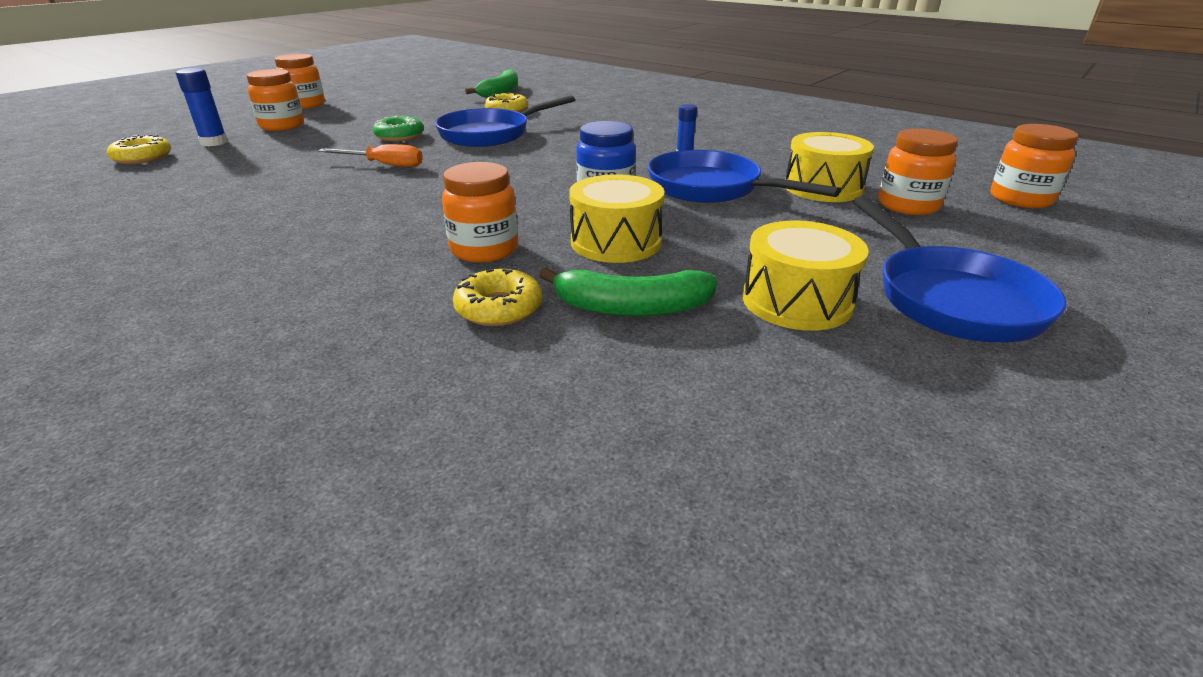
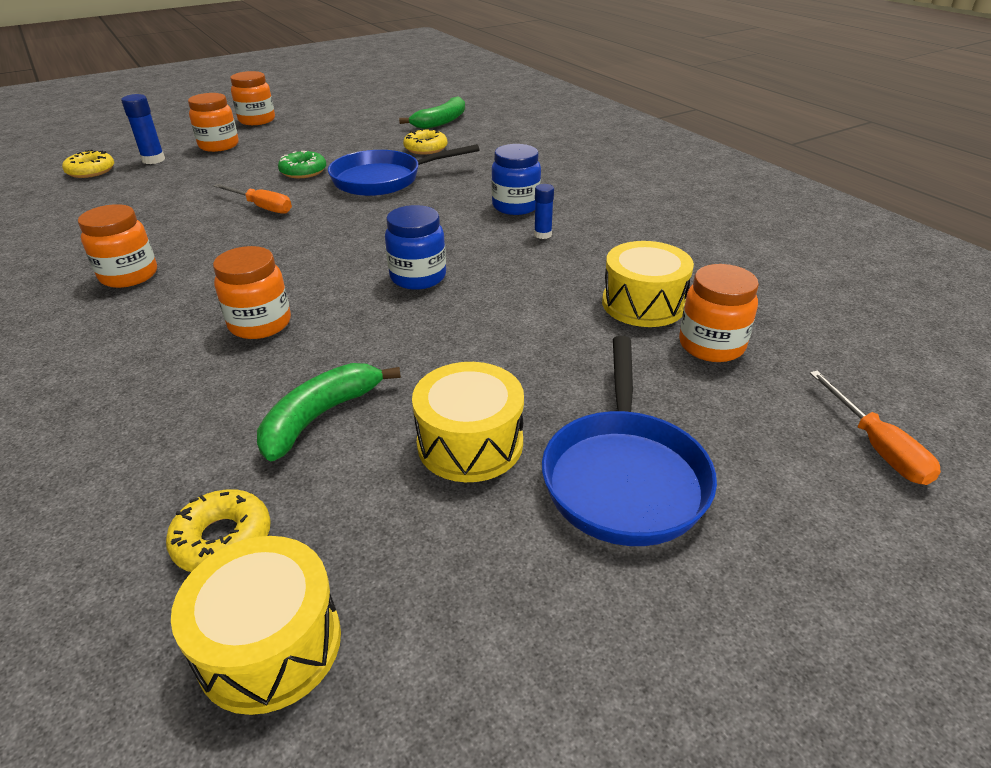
camera: 20 degrees right, 5 degrees up
yellow donut [453,269,542,326] -> yellow donut moved to [166,489,271,572]
green banana [539,267,718,317] -> green banana turned 105 degrees clockwise [257,363,401,461]
yellow drum [569,174,665,263] -> yellow drum moved to [171,536,341,715]
blue pan [648,150,841,203] -> none
orange jar [991,124,1078,208] -> orange jar moved to [78,204,157,288]
none -> blue jar [491,144,541,215]
none -> orange screwdriver [810,371,941,485]

